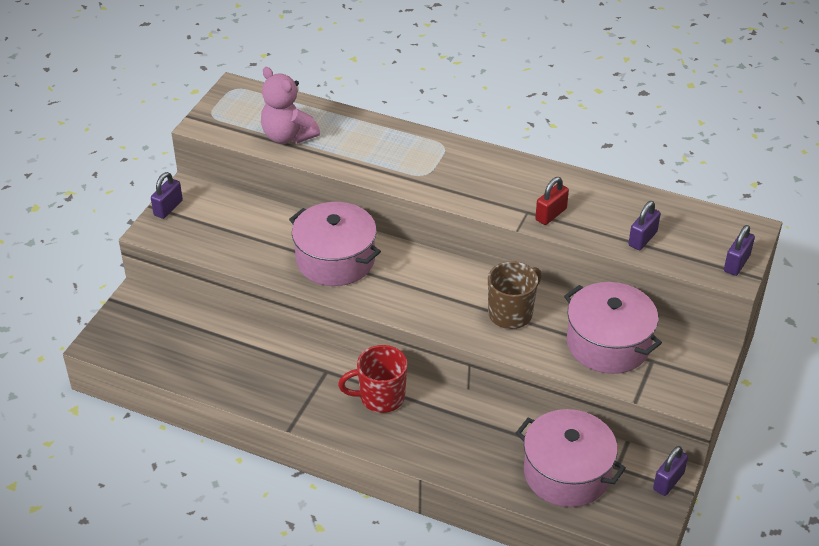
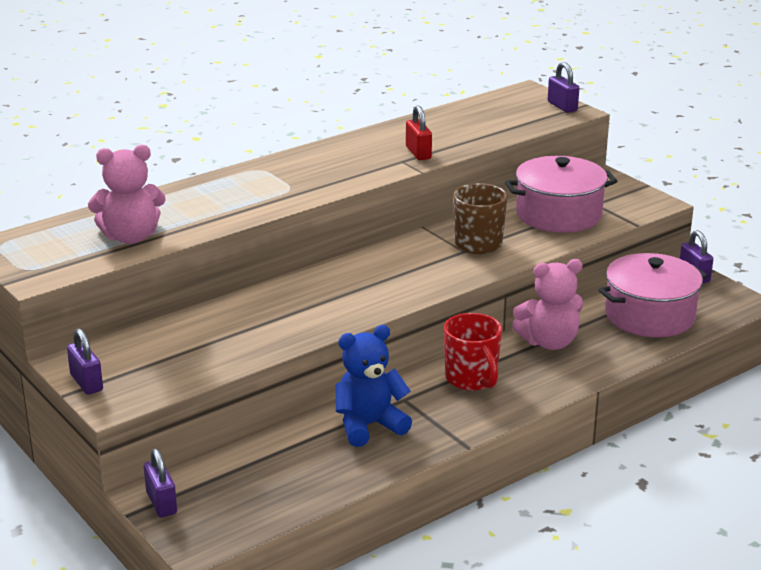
camera: 60 degrees left, 15 degrees down
pink pot [289,202,381,286] -> none
red mug [338,345,407,413] -> red mug turned 45 degrees counterclockwise [444,313,502,391]
purple padlock [628,201,661,250] -> purple padlock moved to [144,449,177,517]
none -> blue teddy bear [336,325,412,447]
none -> pink teddy bear [512,259,583,350]

